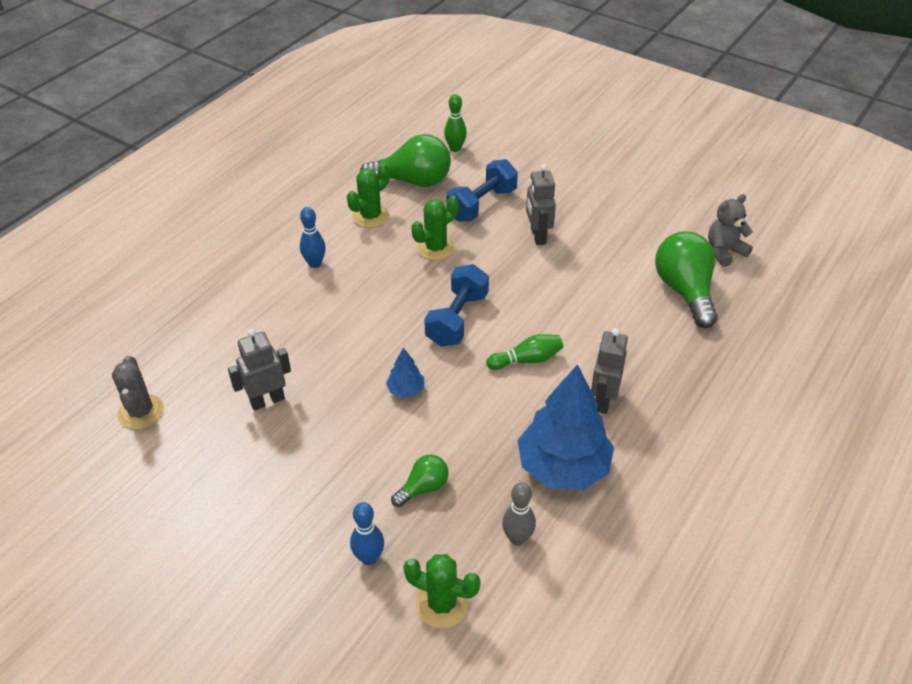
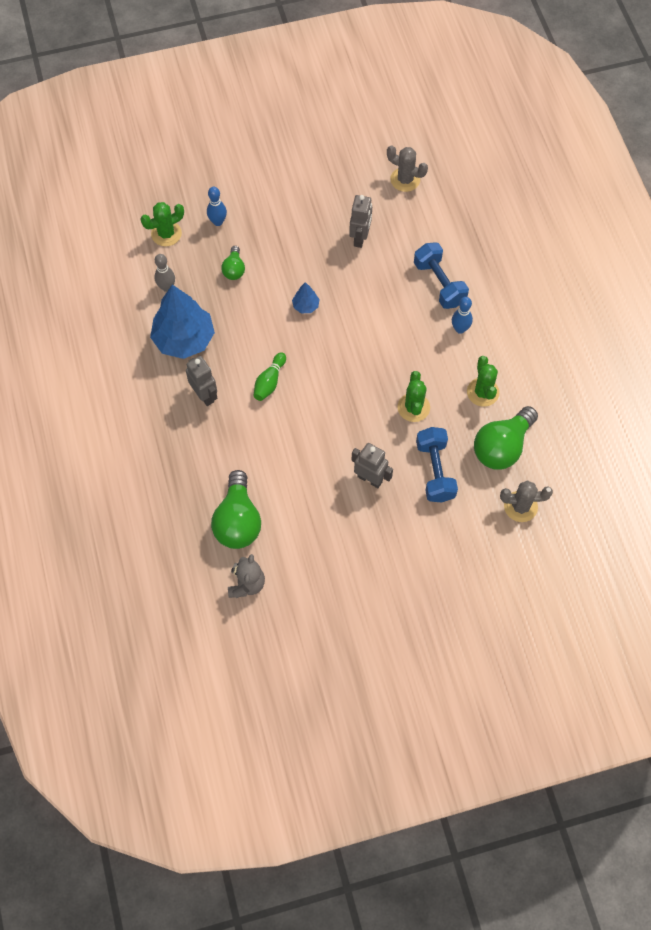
camera: 130 degrees right, 20 degrees up
blue dumbbell [424,264,489,346] -> blue dumbbell moved to [414,242,469,309]
green bowling pin [444,94,467,152] -> grey cactus [500,480,553,522]
green light bulb [655,231,718,328] -> green light bulb turned 60 degrees clockwise [211,470,261,549]

